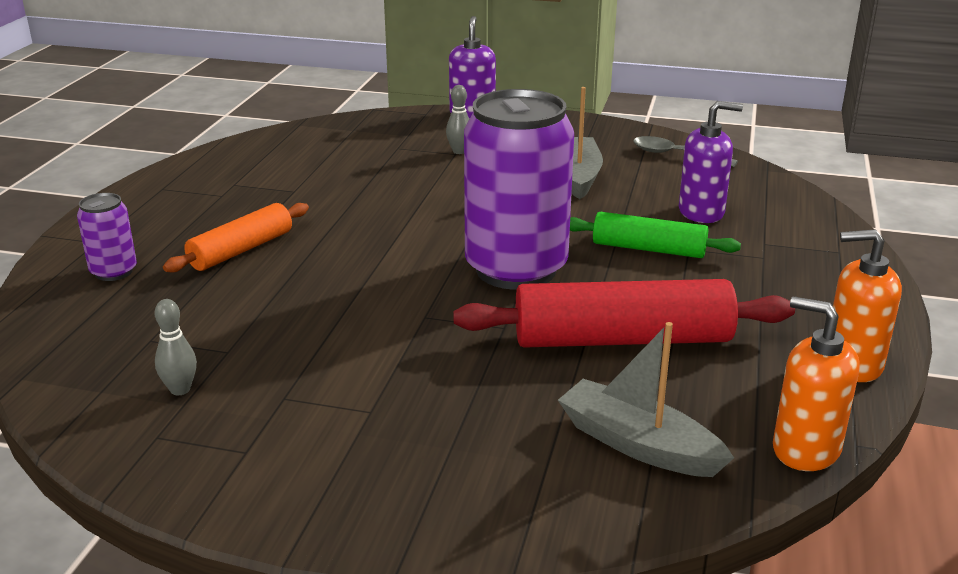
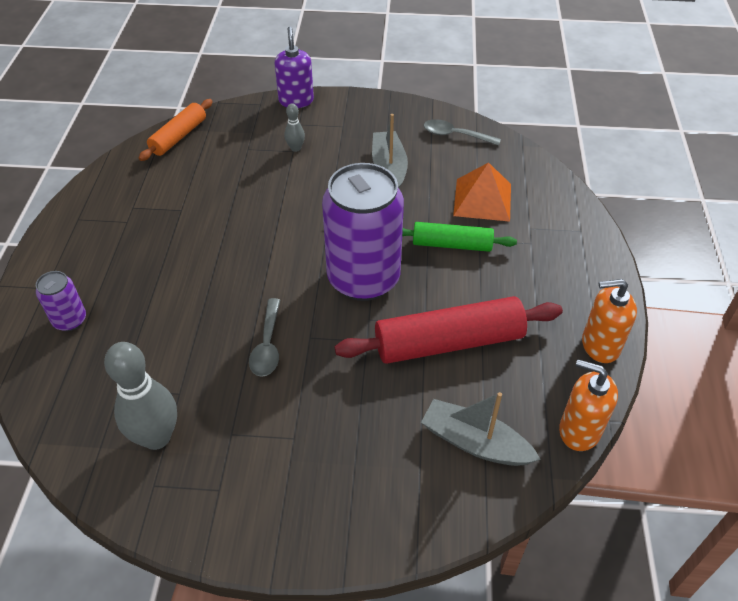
camera: 10 degrees left, 20 degrees up
grey bowling pin [155,299,197,395] -> grey bowling pin [104,342,177,450], size x2.06
orange rolling pin [163,203,309,273] -> orange rolling pin moved to [139,99,213,161]
purple soap dispenser [679,101,743,223] -> orange pyramid [453,162,511,222]
none -> grey spoon [249,298,280,377]

